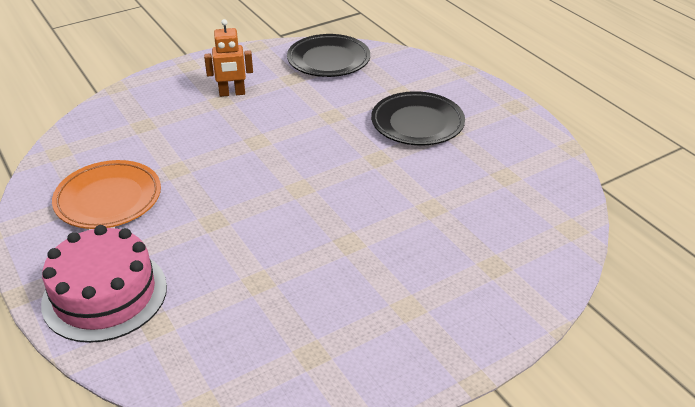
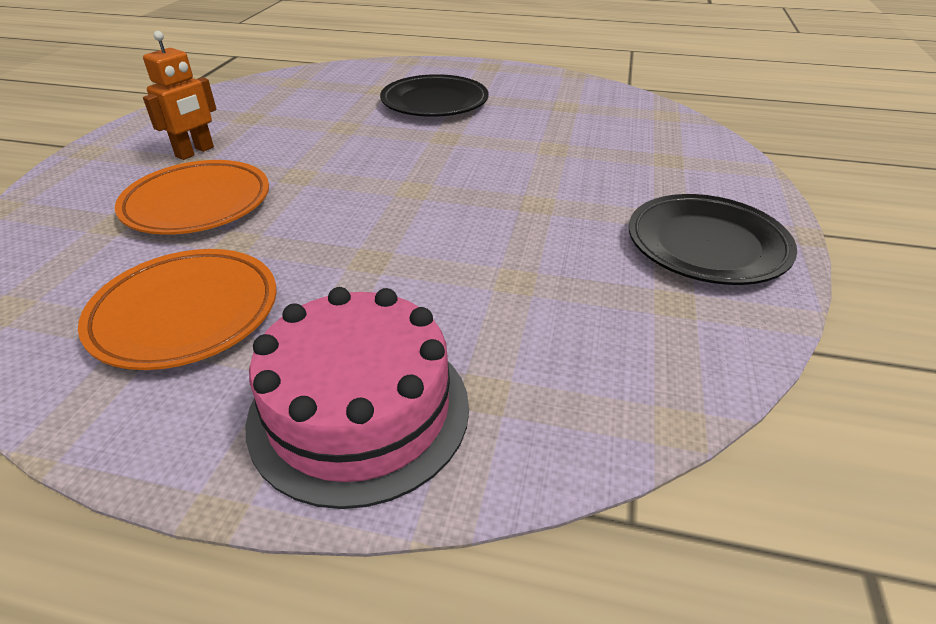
camera: 45 degrees left, 0 degrees up
black plate [287,34,370,77] -> black plate moved to [629,194,797,285]
none -> orange plate [115,160,269,235]

